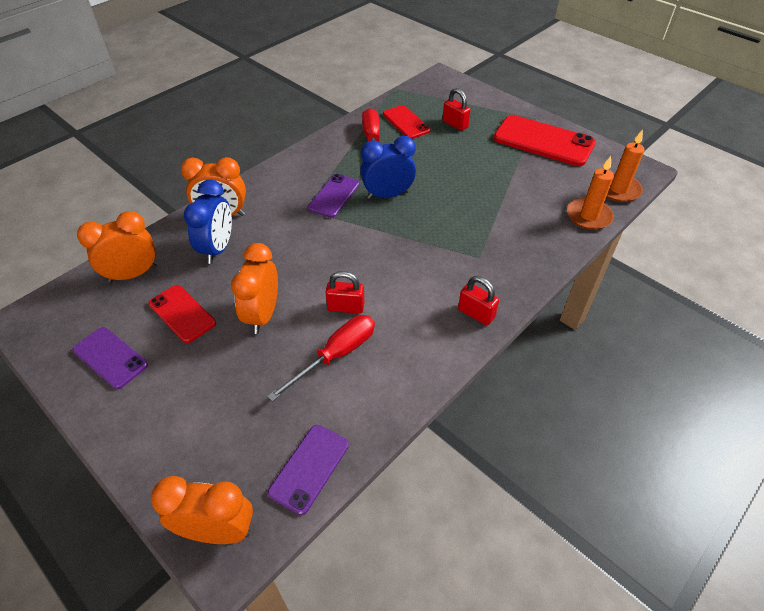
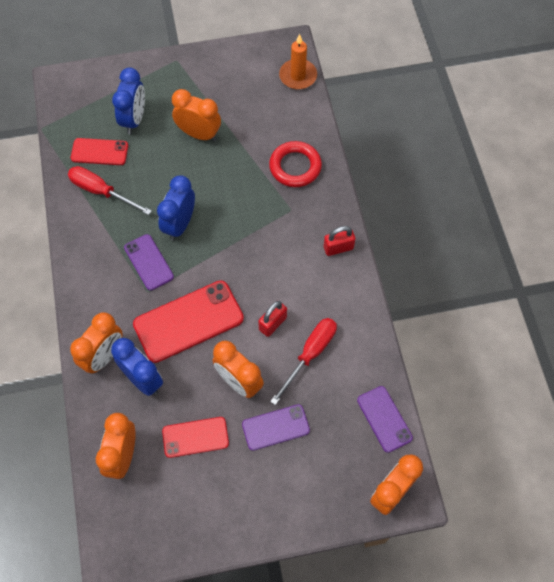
camera: 55 degrees left, 15 degrees up
purple phone [73,327,148,389] -> purple phone moved to [242,404,310,451]
red screwdriver [267,315,375,402] -> red screwdriver turned 45 degrees clockwise [270,318,337,405]
red padlock [443,88,471,131] -> blue clock [112,67,145,134]
red phone [493,115,596,166] -> red phone moved to [133,281,244,363]
orange candle [567,156,614,230] -> none
none -> orange clock [172,89,221,141]
none -> red ring [269,141,322,187]

